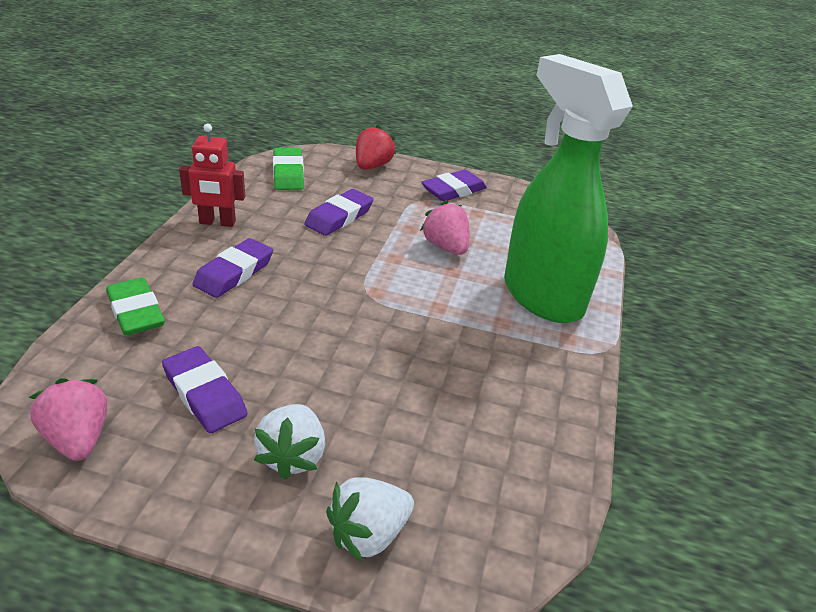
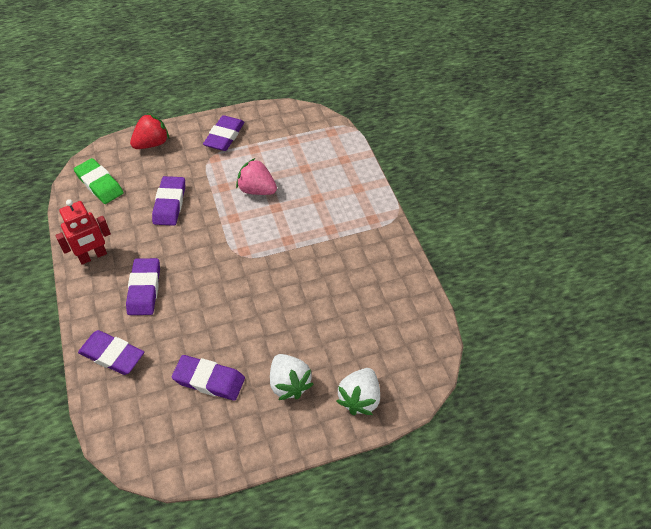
camera: 30 degrees left, 15 degrees up
pink strawberry [29,378,107,461] -> none
green eraser [106,277,165,335] -> purple eraser [78,330,144,375]
red strawberry [356,125,396,170] -> red strawberry turned 60 degrees clockwise [130,113,169,149]
green spray bottle [504,54,633,323] -> none

